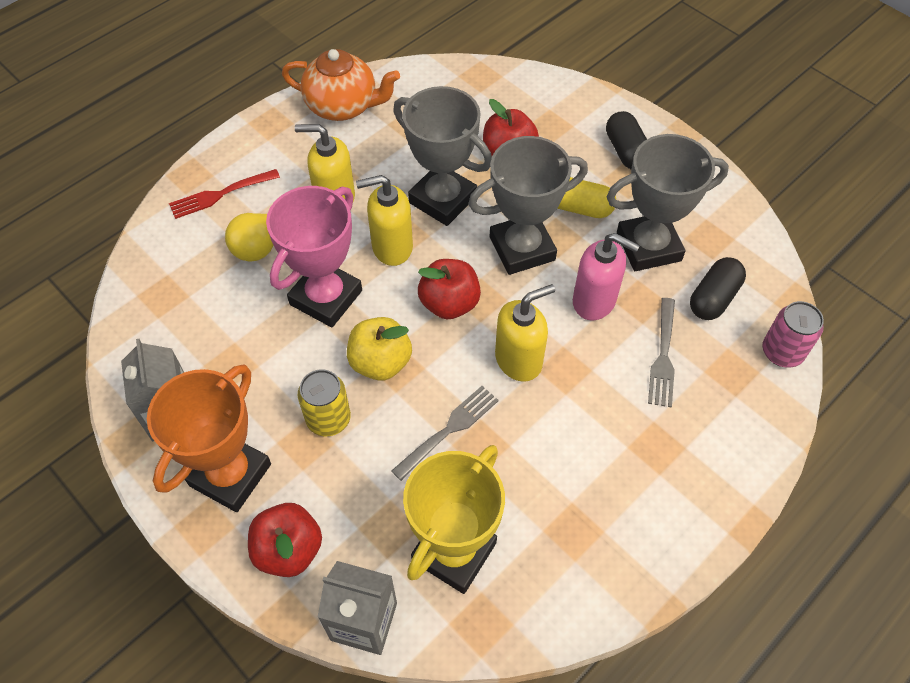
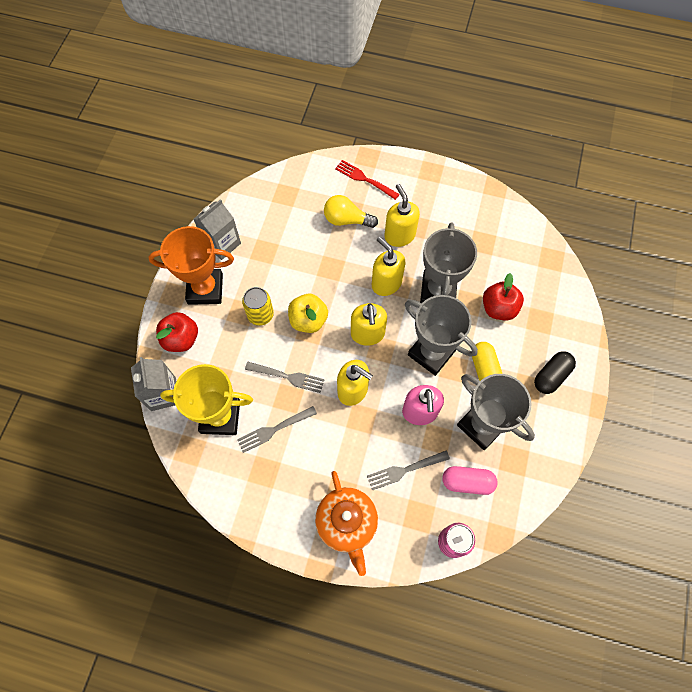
camera: 60 degrees right, 10 degrees up
pink trophy [266,186,362,327] -> none
orange teapot [282,49,400,121] -> orange teapot moved to [315,471,378,576]
red apple [418,259,481,319] -> yellow soap dispenser [351,303,387,346]
black capsule [690,257,746,320] -> pink capsule [443,466,498,495]
none -> grey fork [237,406,317,453]

